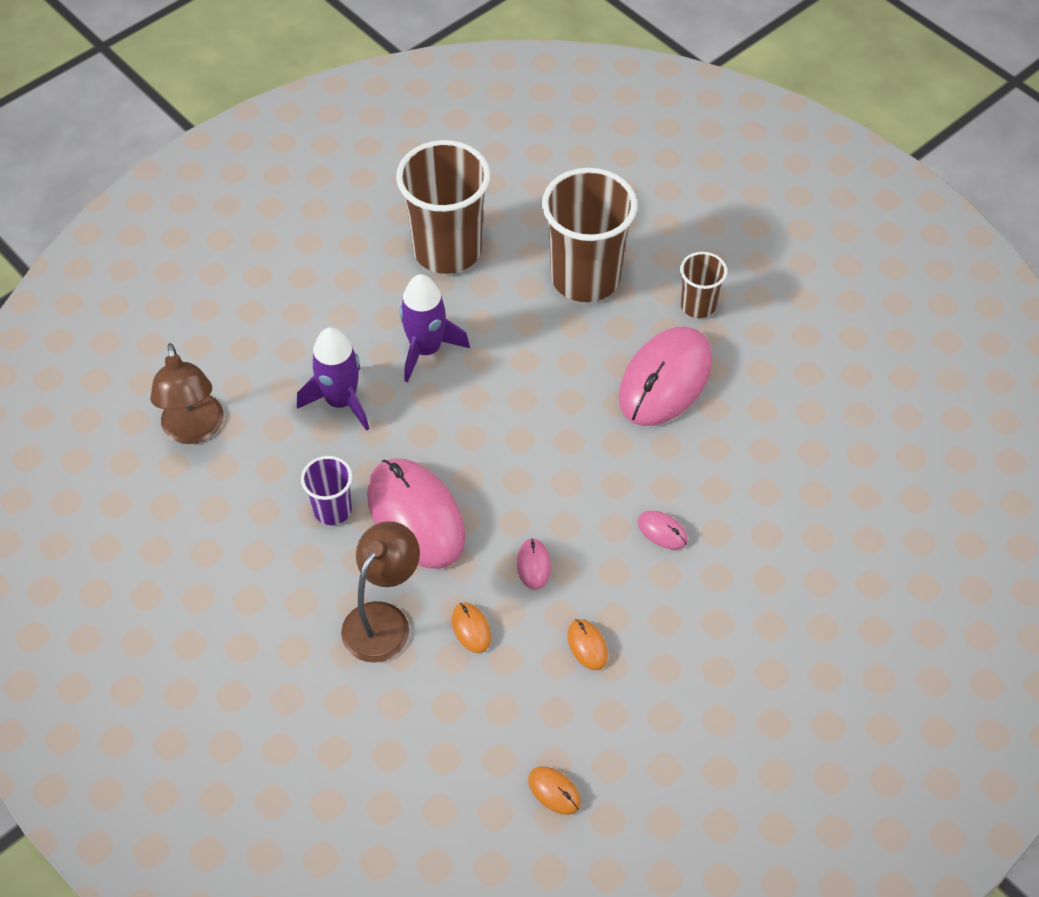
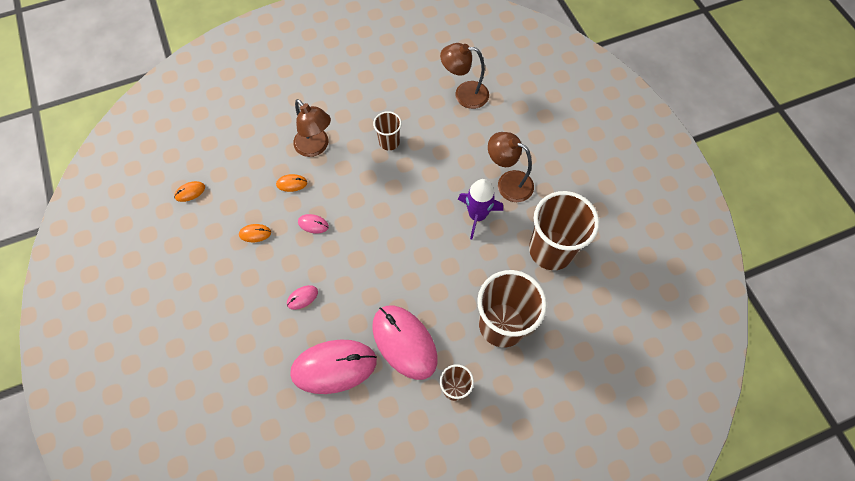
camera: 110 degrees right, 10 degrees up
purple rocket [297,327,369,431] -> none
purple cup [301,456,352,525] -> brown cup [373,111,402,150]
pink mouse [367,458,466,569] -> pink mouse moved to [290,340,377,394]
none -> brown lamp [488,132,534,202]

